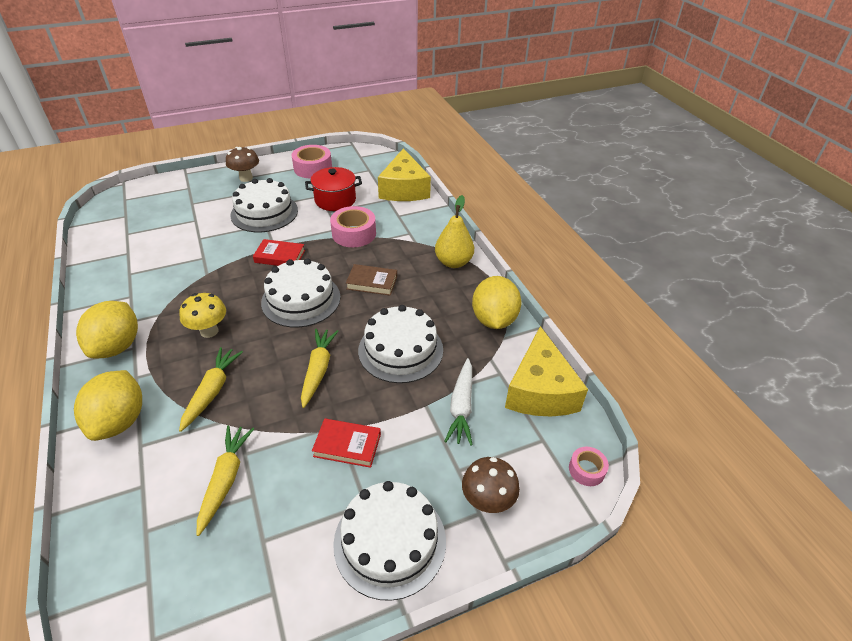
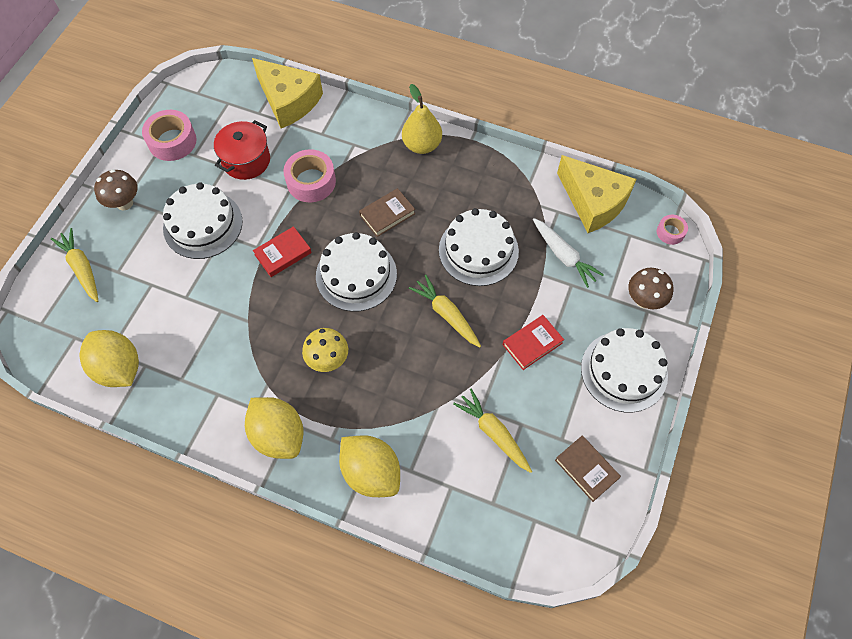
camera: 45 degrees left, 20 degrees up
yellow carrot [179,347,243,432] -> yellow carrot moved to [51,228,98,302]
yellow lemon [472,276,522,329] -> yellow lemon moved to [80,330,139,387]
none -> brown book [555,436,621,502]

